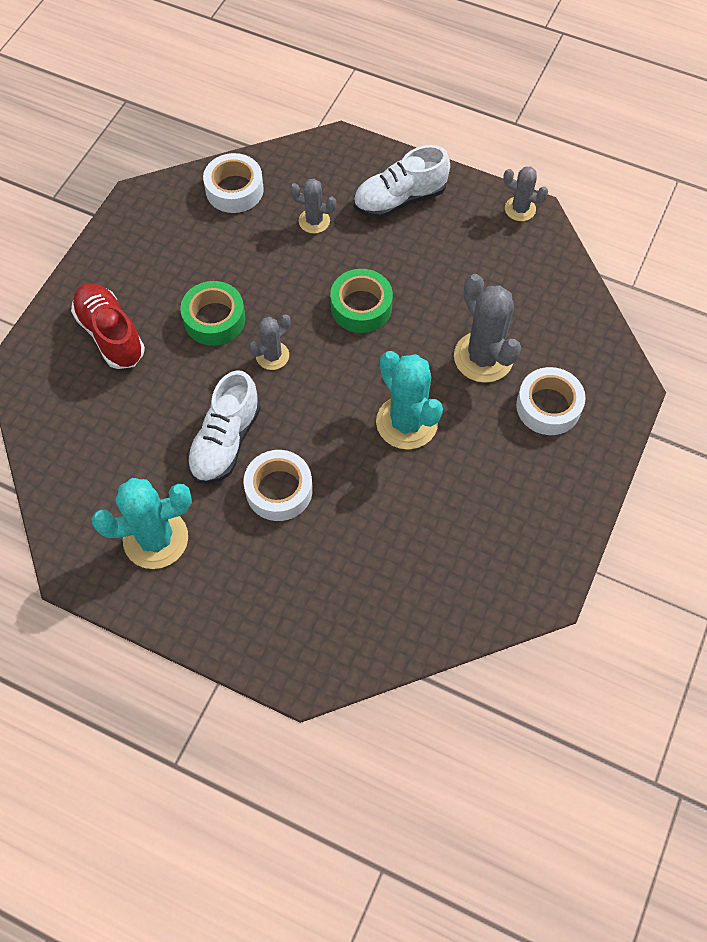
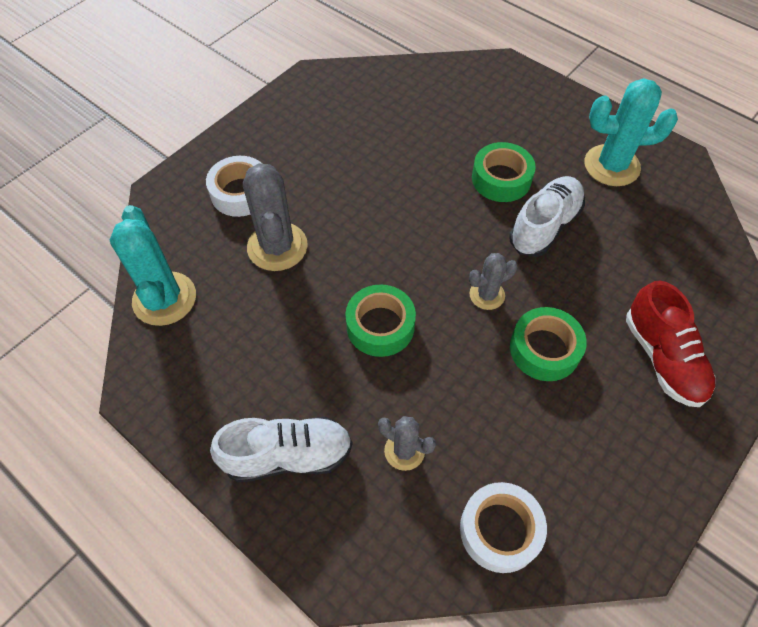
camera: 165 degrees left, 5 degrees down
white tape [244,450,313,521] -> green tape [472,142,536,202]
turquoise cactus [376,351,443,450] -> turquoise cactus moved to [110,205,196,326]
grey cactus [503,166,548,221] -> none

